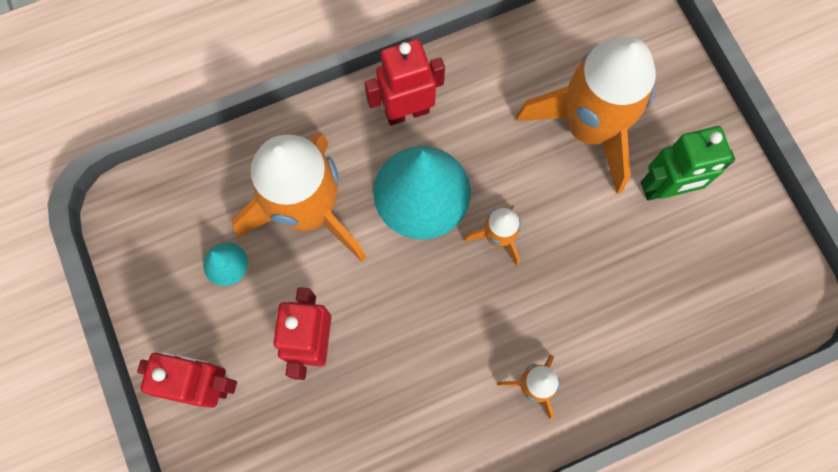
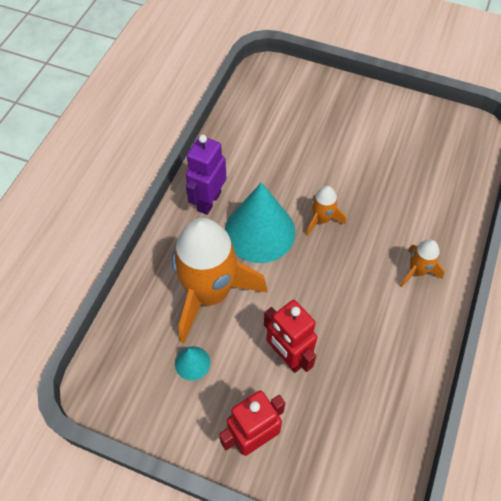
camera: 45 degrees left, 15 degrees down
red robot [364,39,445,126] -> purple robot [186,135,227,215]
orange rocket [516,36,656,194] -> none
green robot [641,126,735,201] -> none

